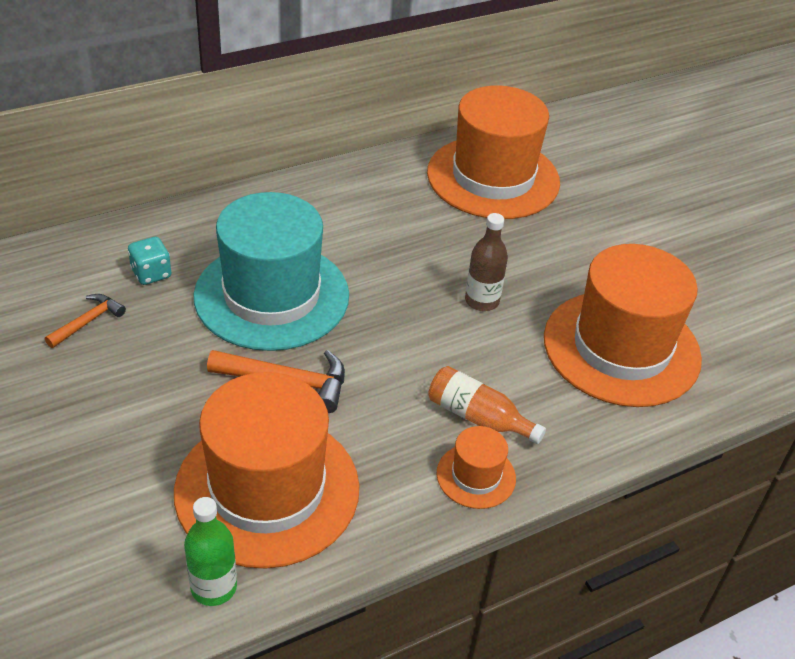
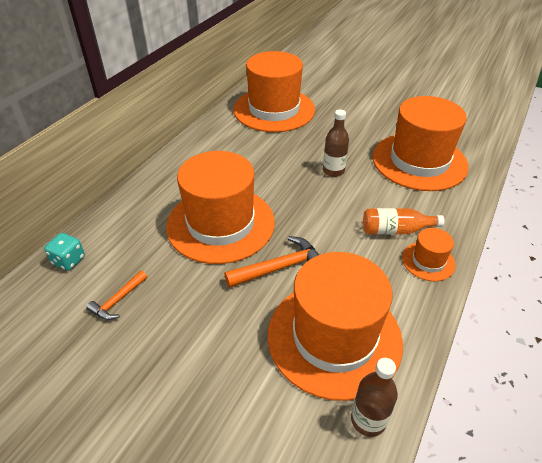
camera: 30 degrees left, 0 degrees up
orange hammer [45,294,126,348] -> orange hammer turned 150 degrees counterclockwise [86,271,147,320]
turquoise dice [128,237,171,285] -> turquoise dice moved to [44,233,85,271]
green bottle [184,497,237,606] -> brown bottle [351,358,398,437]
turquoise hat [193,192,349,351] -> orange hat [166,151,275,264]

